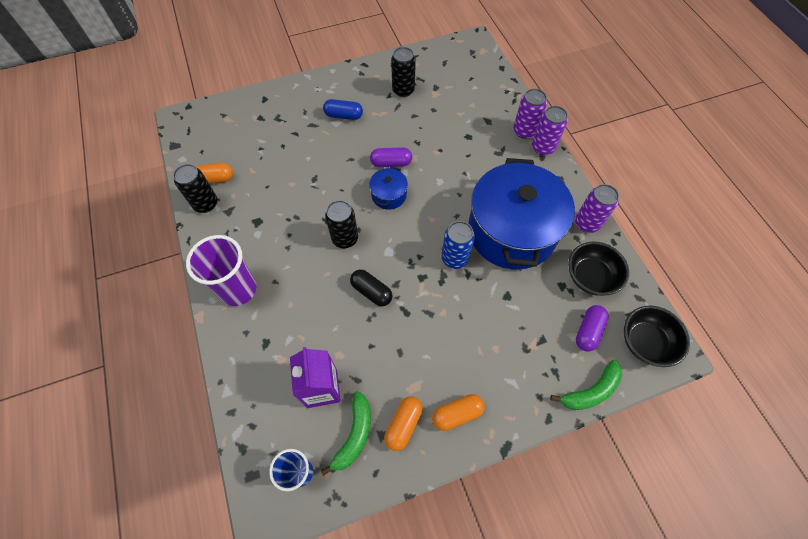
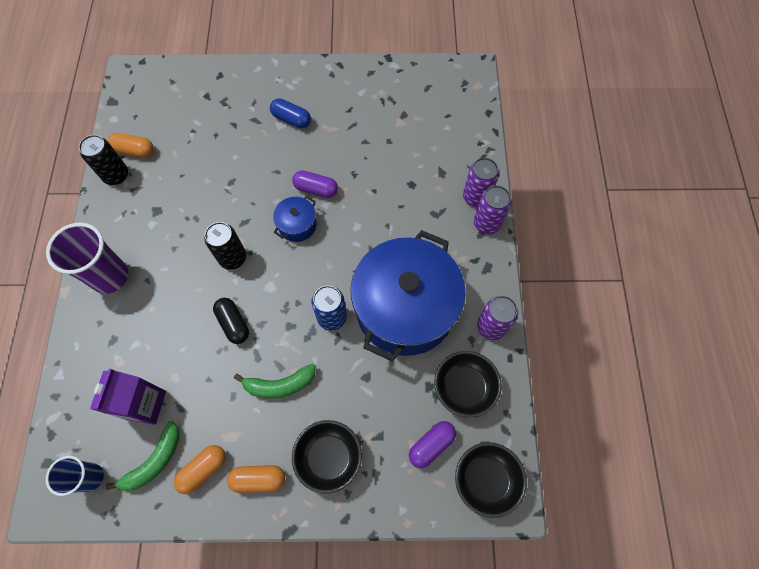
camera: 20 degrees right, 5 degrees up
black can [391,47,416,97] -> none
green banana [550,360,622,410] -> green banana moved to [234,364,316,398]
none -> black bowl [292,420,362,494]

